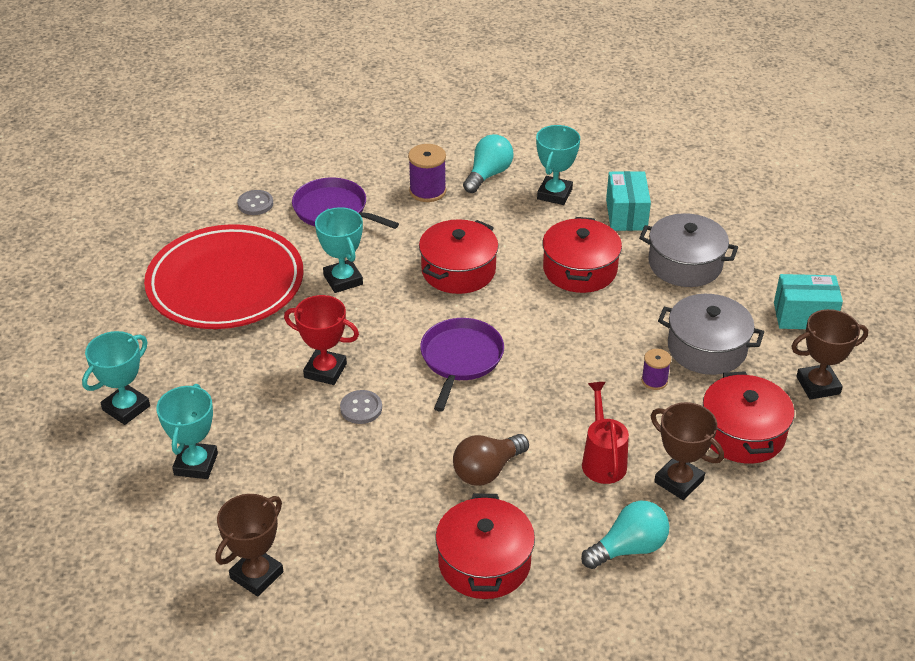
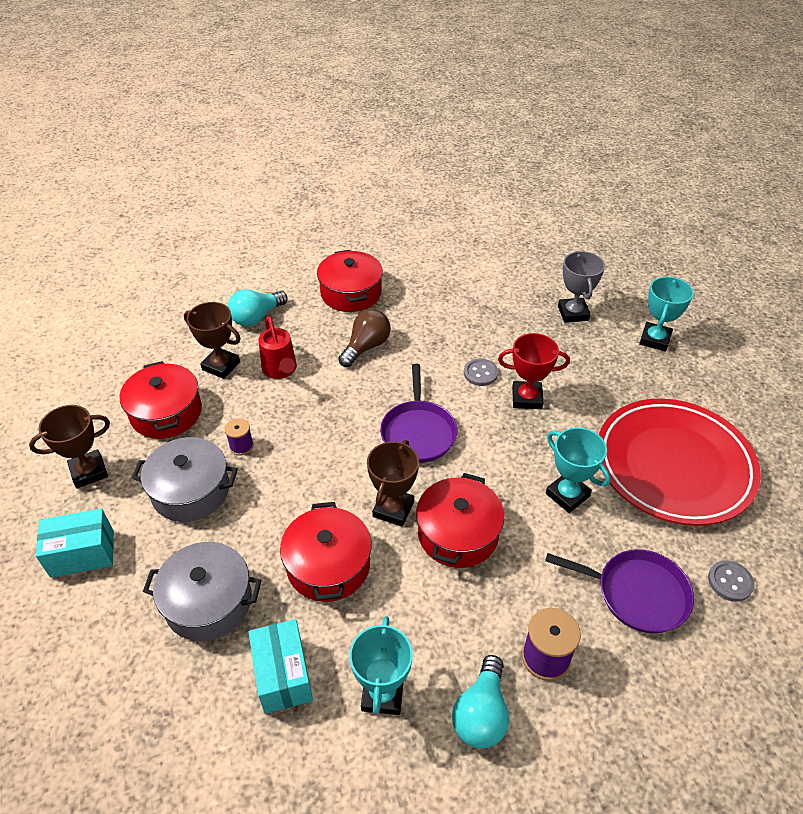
camera: 165 degrees right, 5 degrees up
turquoise trophy [156,384,218,479] -> grey trophy [558,251,605,323]
brown trophy [215,494,283,597] -> brown trophy moved to [367,440,419,527]

